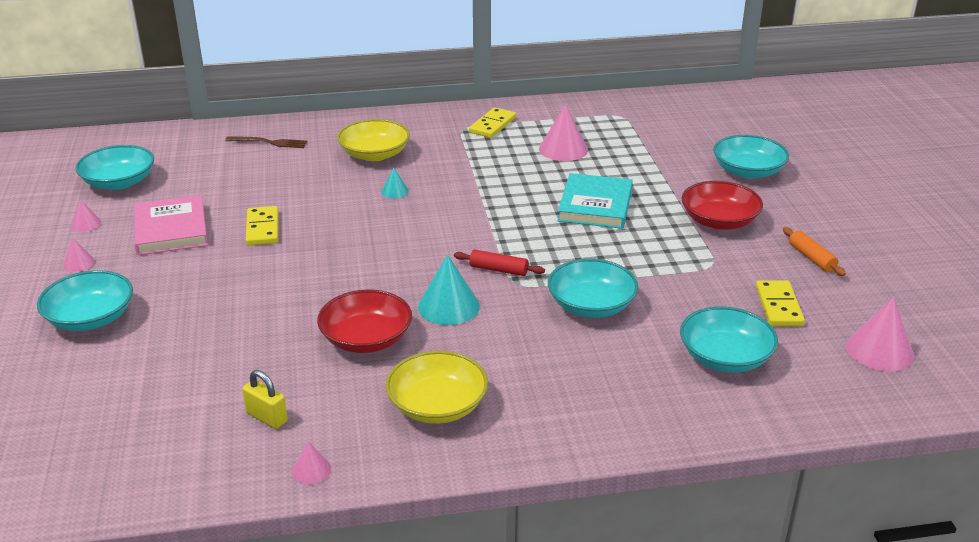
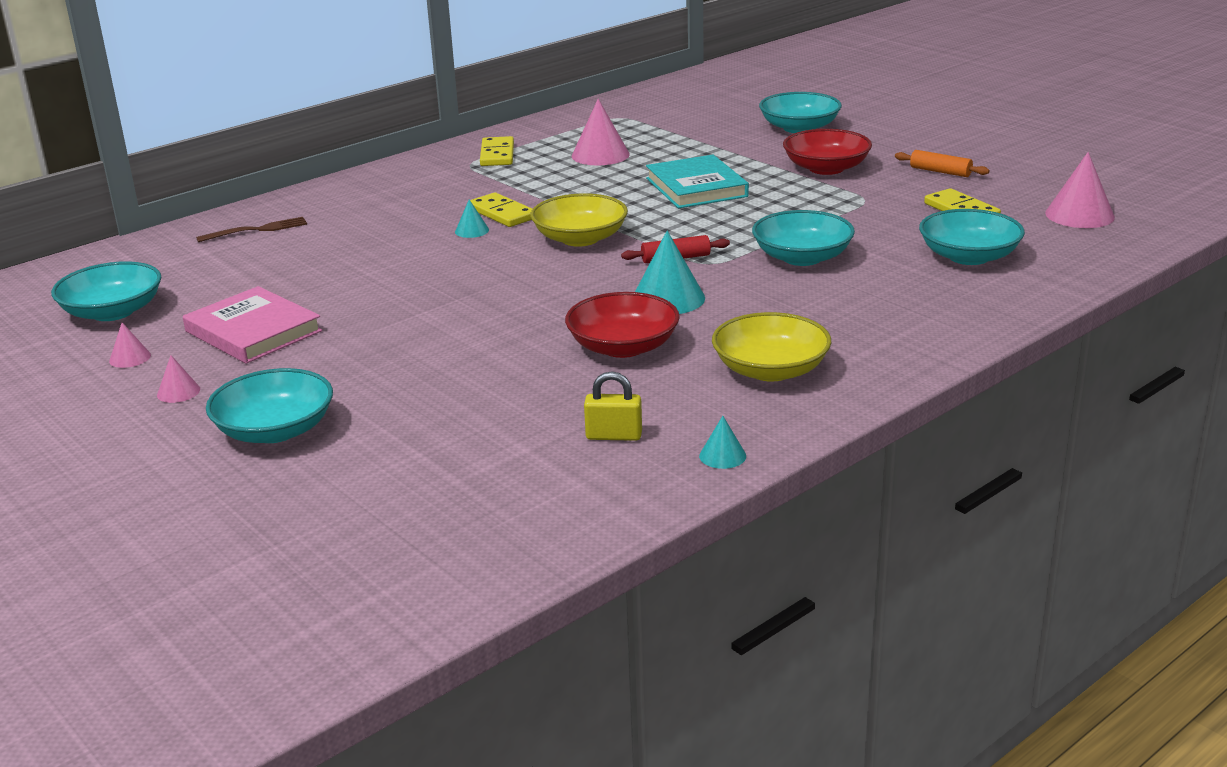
camera: 30 degrees left, 5 degrees down
yellow domino [246,206,278,245] -> yellow domino moved to [470,192,532,227]
pink cone [292,442,331,484] -> turquoise cone [699,416,746,469]
yellow bowl [337,119,410,161] -> yellow bowl moved to [531,193,628,247]

